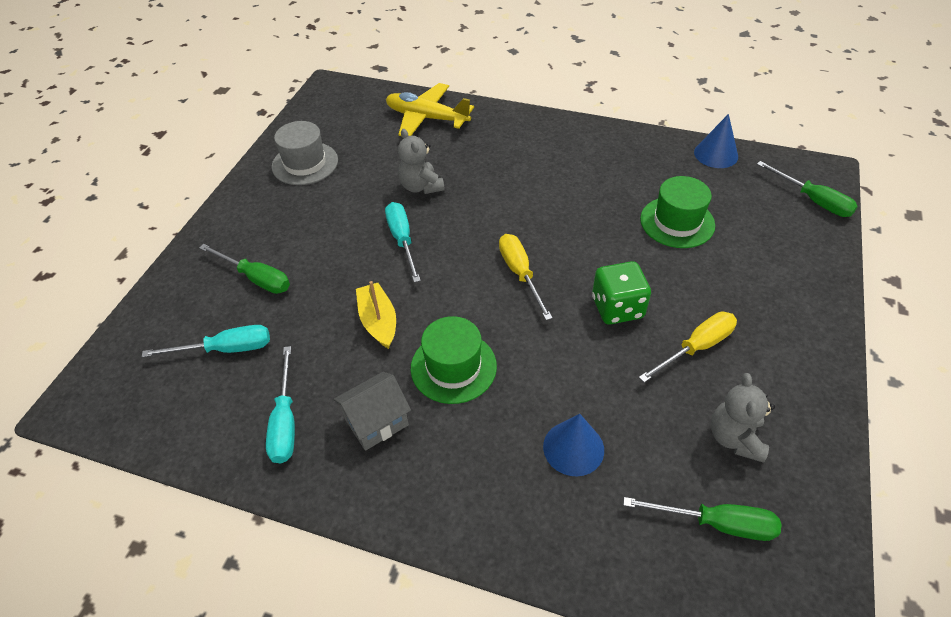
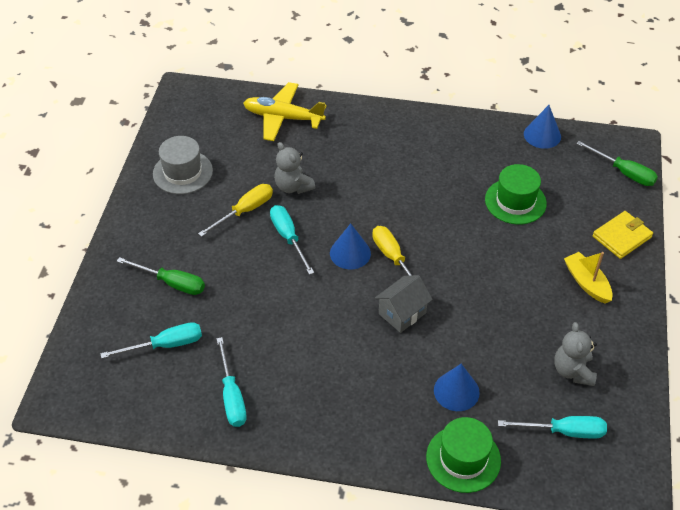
camera: 10 degrees left, 0 degrees up
grey house [333,372,411,451] -> grey house moved to [375,275,433,333]
yellow boat [356,281,396,349] -> yellow boat moved to [564,252,613,304]
green hat [411,316,497,404] -> green hat moved to [426,417,501,493]
green dice [592,261,651,324] -> none
green screwdriver [623,497,781,541] -> turquoise screwdriver [498,416,607,439]
yellow screwdriver [639,312,737,383] -> yellow screwdriver moved to [198,184,273,237]
none -> blue cone [330,223,371,269]
none -> yellow wallet [593,211,653,259]

